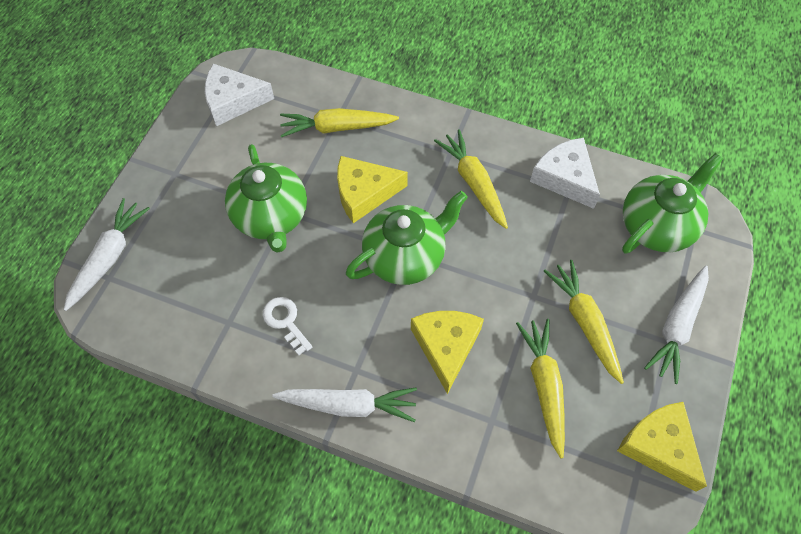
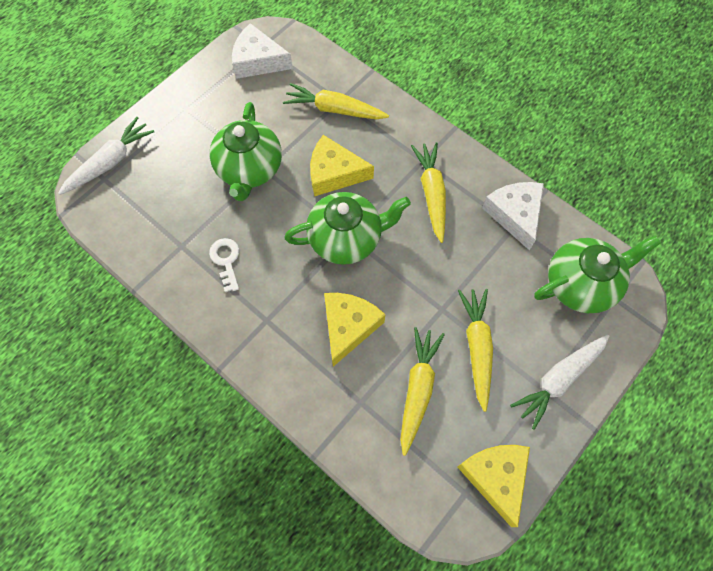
camera: 20 degrees right, 5 degrees up
white carrot [272,387,417,422] -> none

